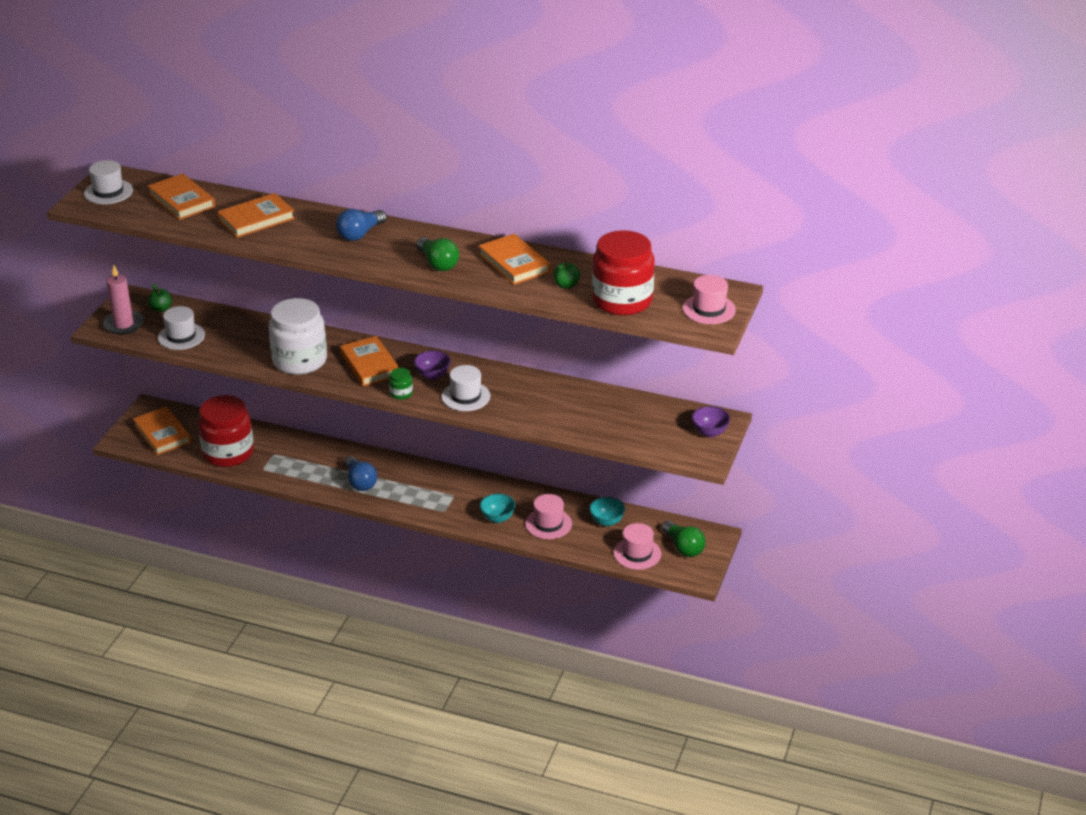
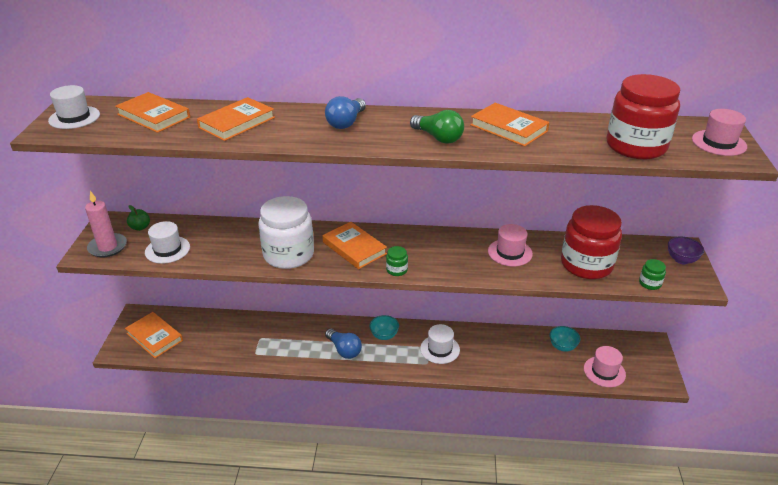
camera: 15 degrees left, 0 degrees up
red jar [198,395,254,467] -> red jar moved to [561,205,622,279]
purple bowl [414,350,451,380] -> none
white hat [442,365,490,411] -> white hat moved to [420,324,460,364]
turquoise bowl [480,494,516,523] -> turquoise bowl moved to [369,315,399,340]
pink hat [525,494,572,539] -> pink hat moved to [488,224,533,266]
green apple [554,262,580,289] -> none
green light bulb [662,521,706,557] -> none
none -> green jar [639,259,666,290]

